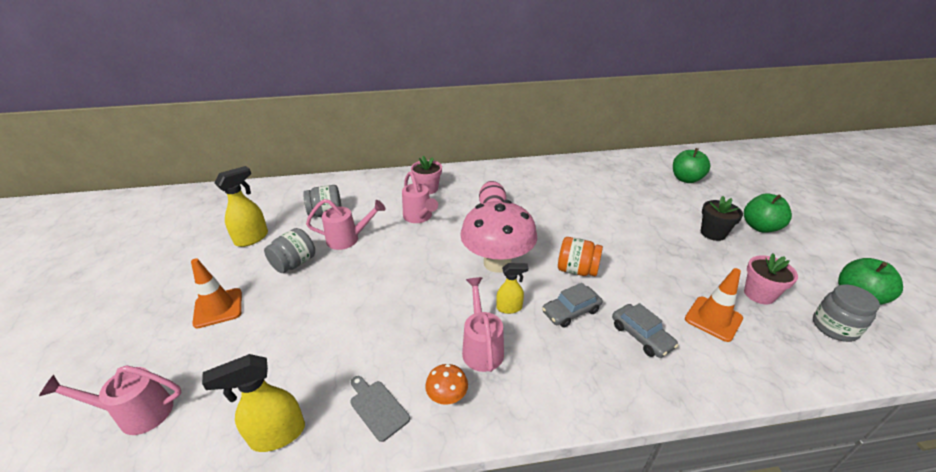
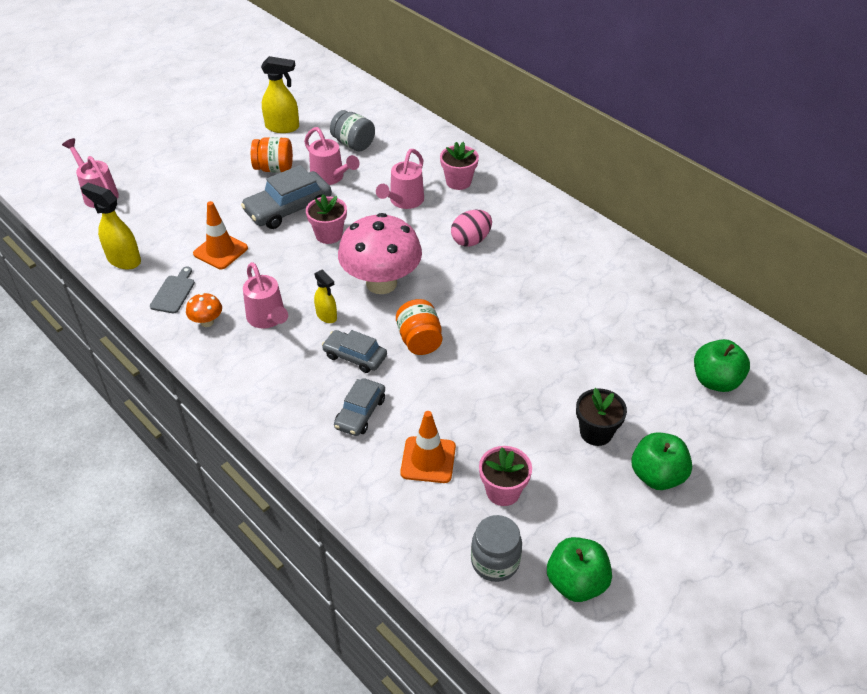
camera: 55 degrees right, 10 degrees up
orange traffic cone [191,258,242,328] -> orange traffic cone moved to [193,201,248,269]
grey jar [264,228,315,273] -> orange jar [251,137,293,173]
pink watering can [462,277,504,372] -> pink watering can turned 105 degrees clockwise [243,262,288,328]
none -> grey car [241,165,332,229]
none -> pink flower pot [306,194,347,244]

